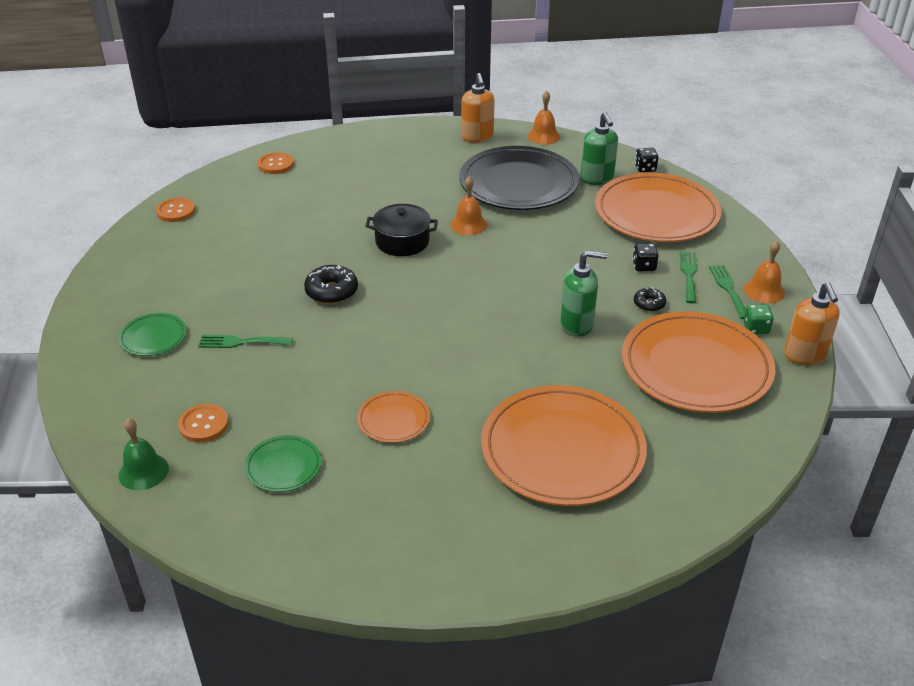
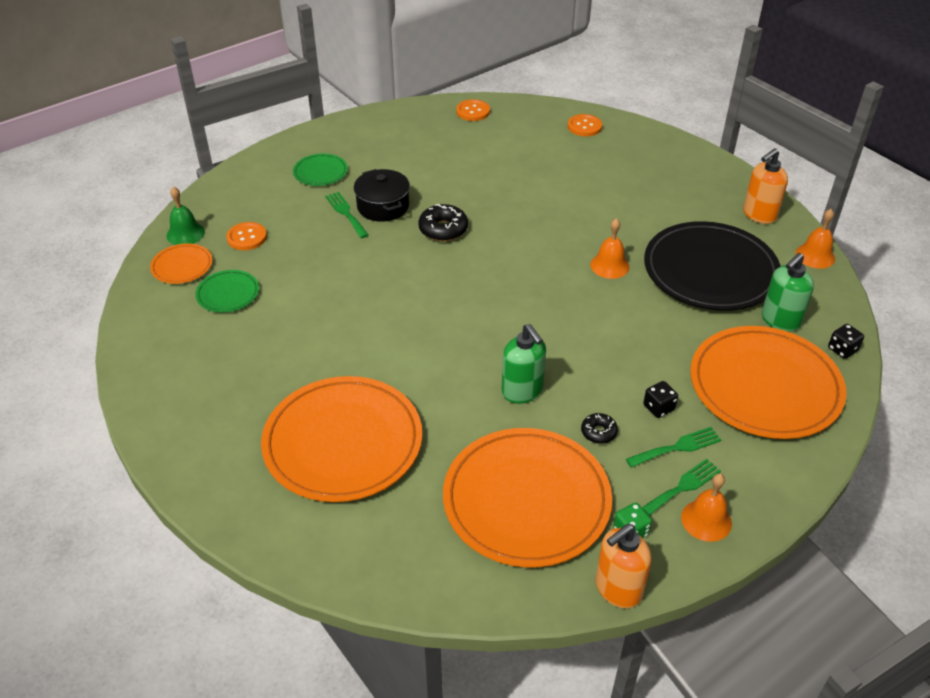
camera: 60 degrees right, 5 degrees up
orange plate [357,391,430,443] -> orange plate moved to [150,244,212,284]
black pot [365,204,438,256] -> black pot moved to [354,169,410,222]

